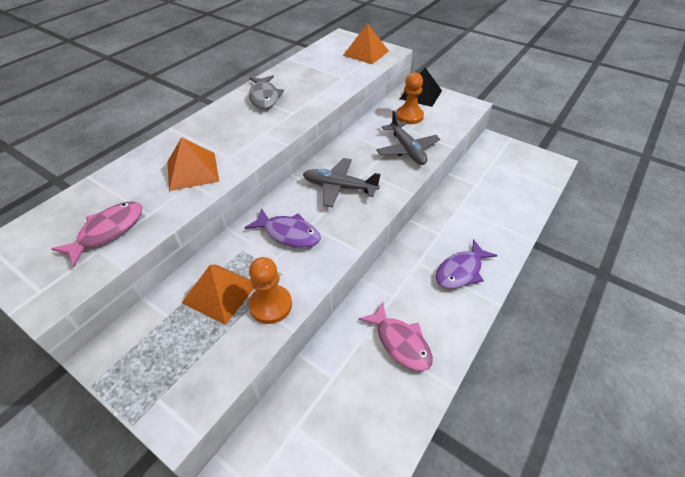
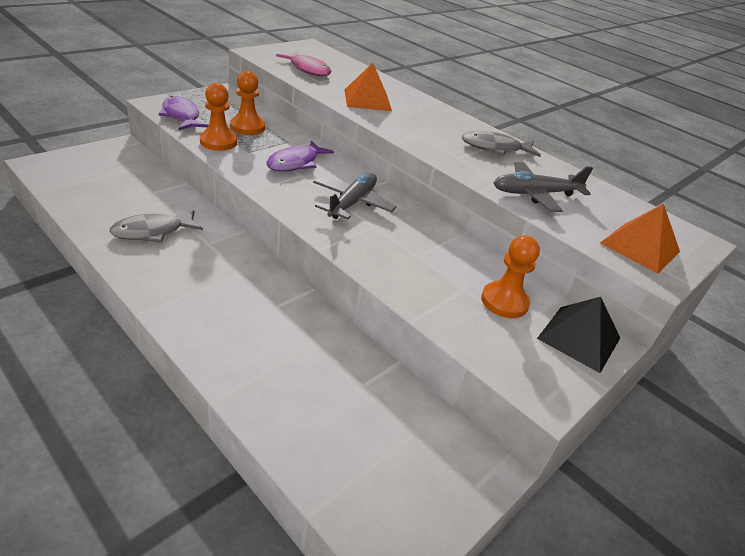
camera: 95 degrees right, 10 degrees down
orange pyramid [182,265,254,325] -> orange pawn [230,71,265,135]
pink fish [359,302,433,371] -> grey fish [109,210,203,243]
grey plane [376,111,440,165] -> grey plane moved to [494,162,593,212]
purple fish [436,239,497,289] -> purple fish moved to [159,96,209,130]

